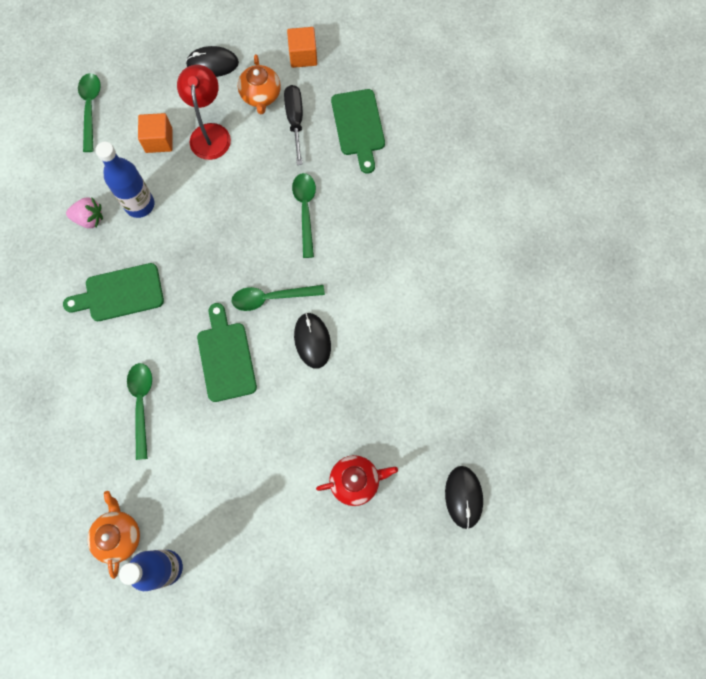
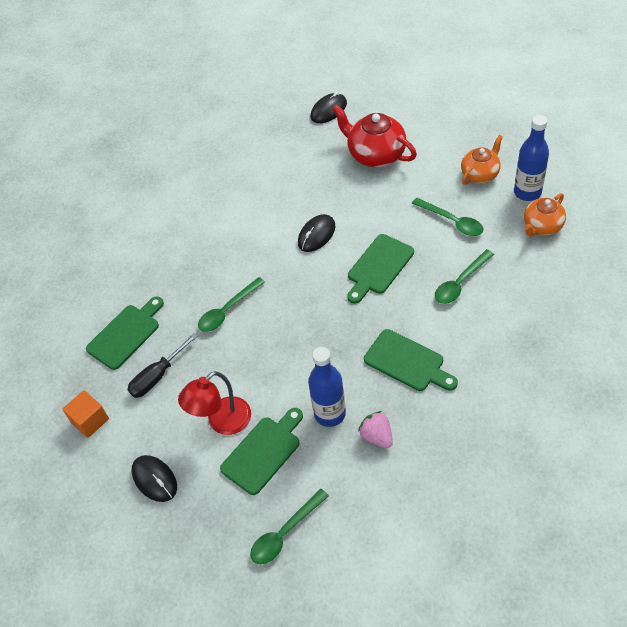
camera: 125 degrees left, 20 degrees down
orange cube [138,113,172,153] -> green cutting board [220,408,303,495]
green spoon [231,285,325,311] -> green spoon moved to [412,198,484,236]
orange teapot [238,54,281,114] -> orange teapot moved to [461,135,503,185]
red teapot [316,455,398,506] -> red teapot [332,104,417,167], size x1.55

